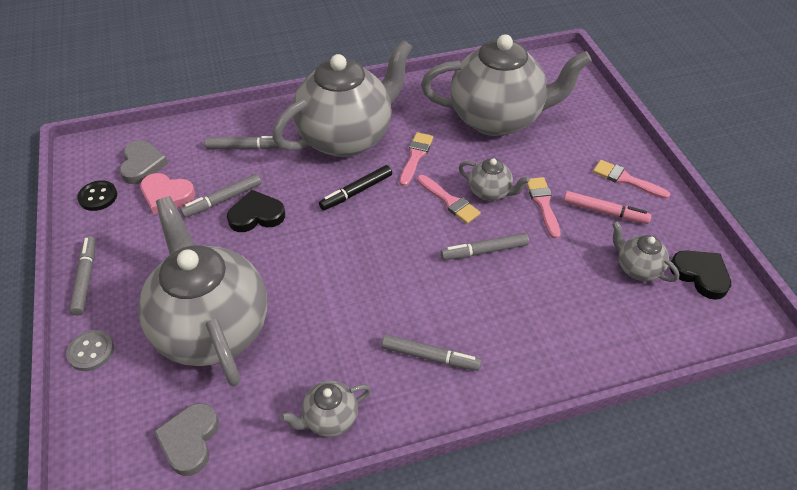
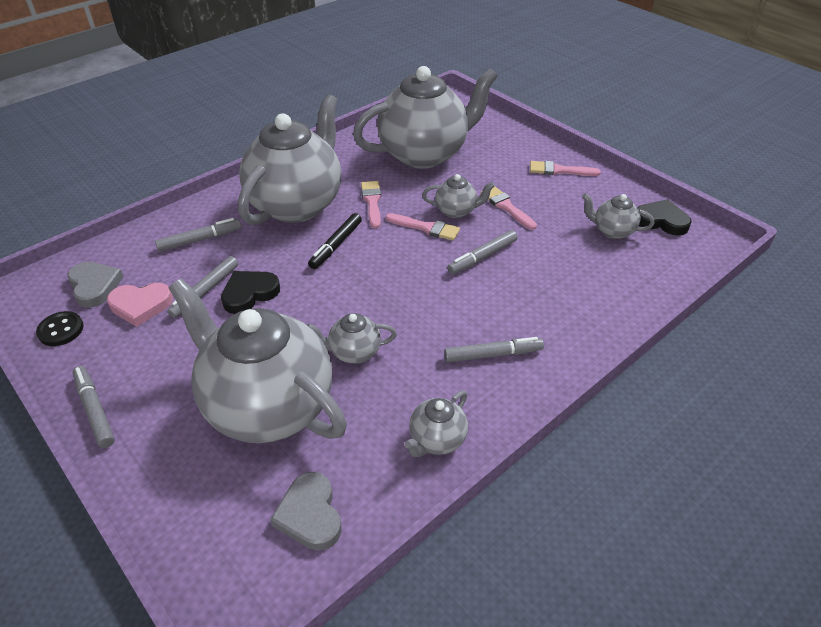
camera: 25 degrees left, 5 degrees down
grey button [66,330,114,371] -> none
pink marker [564,191,652,224] -> none
none -> grey teapot [307,313,397,364]

